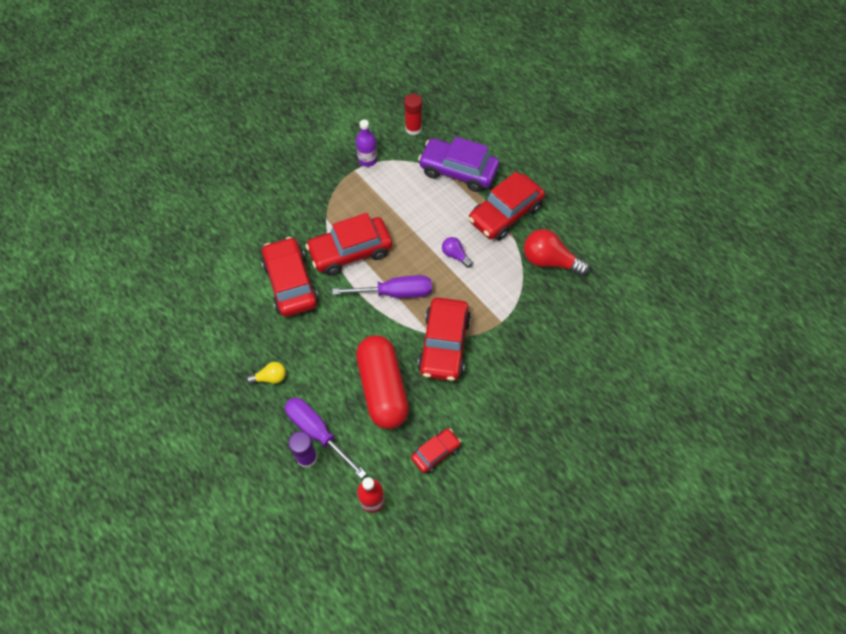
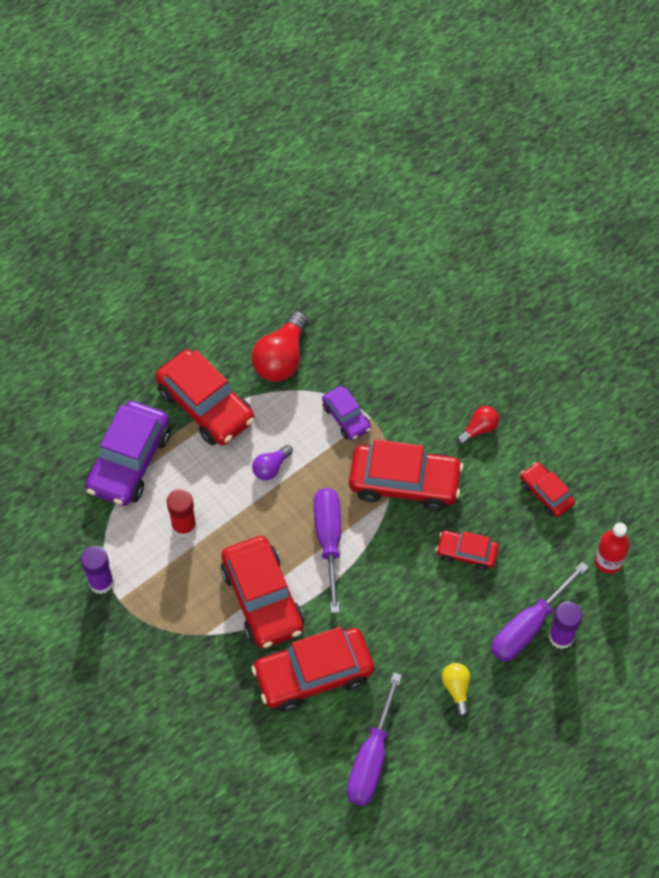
camera: 90 degrees left, 0 degrees up
purple bottle [356,120,377,167] -> purple glue stick [81,546,114,594]
red capsule [356,335,409,429] -> red car [436,531,499,571]
red glue stick [404,94,422,136] -> red glue stick moved to [167,489,197,538]
none -> purple car [322,386,371,440]
none -> purple screwdriver [347,672,402,806]
none -> red light bulb [457,406,499,445]

